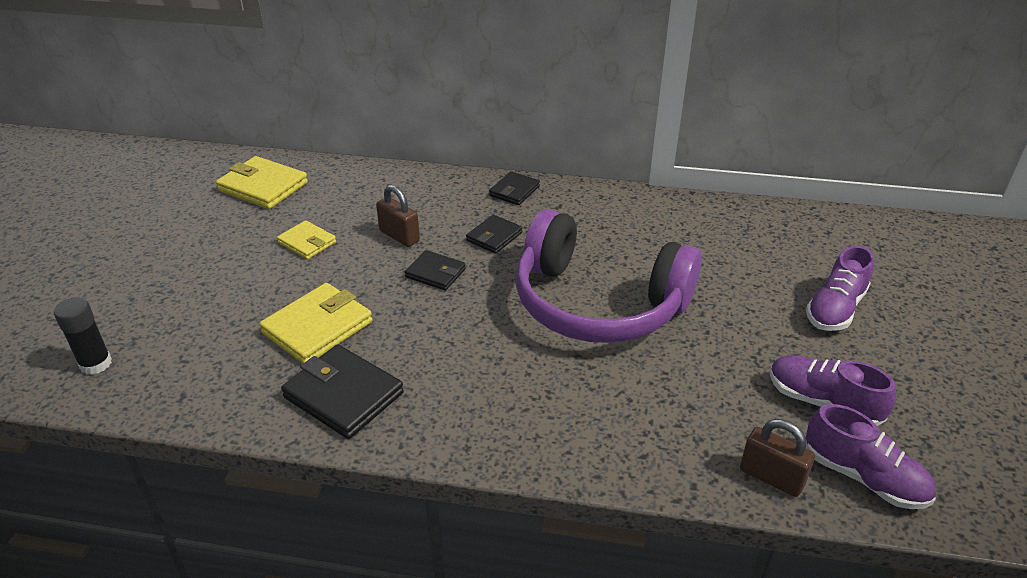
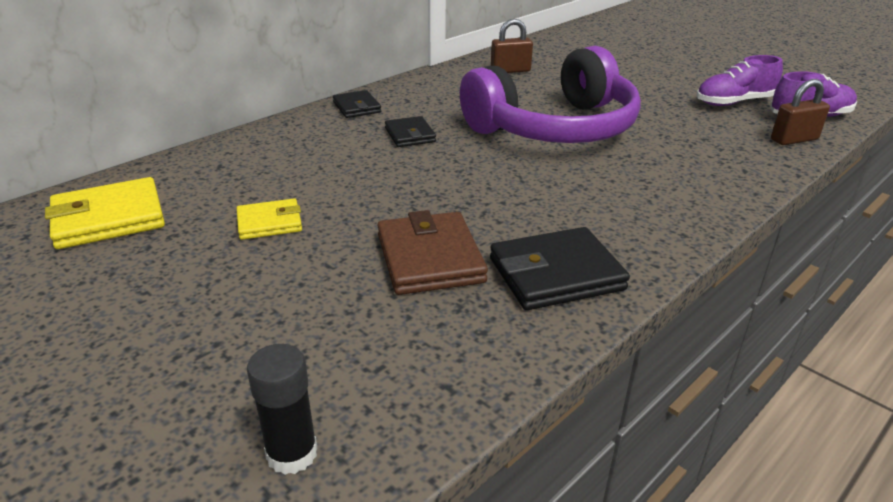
camera: 55 degrees left, 5 degrees down
yellow wallet [259,283,372,364] -> brown wallet [377,210,488,295]
brown padlock [376,185,420,247] -> brown padlock moved to [491,19,533,73]
black wallet [405,250,466,291] -> none
purple shoe [806,246,874,331] -> none

